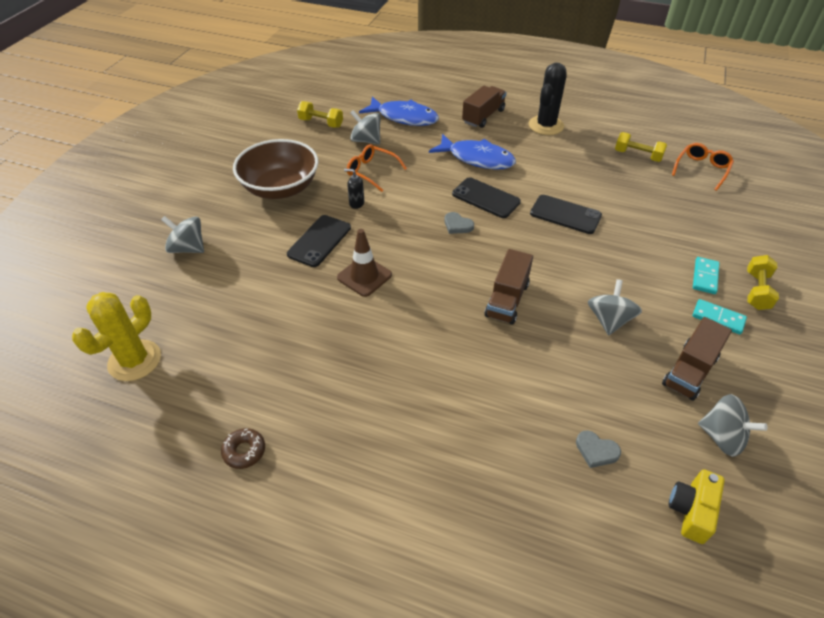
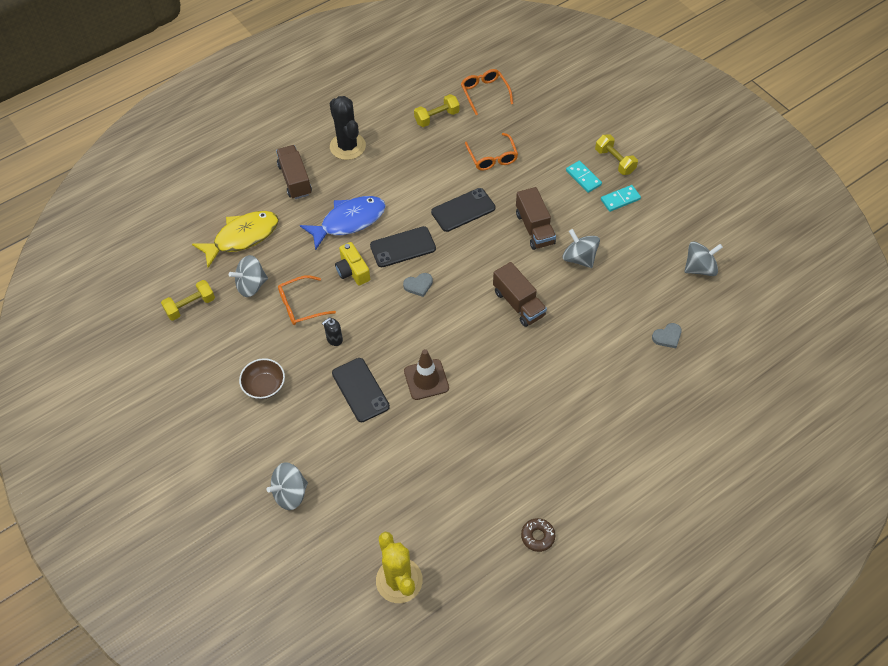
camera: 55 degrees left, 10 degrees up
brown bowl [233,139,318,199] -> brown bowl [239,358,285,399], size x0.52
blue fish [359,96,439,126] -> yellow fish [192,211,279,268]
brown truck [662,317,732,401] -> brown truck moved to [516,187,556,250]
yellow camera [669,469,725,544] -> yellow camera moved to [335,242,370,285]
none -> orange glasses [465,133,518,170]

